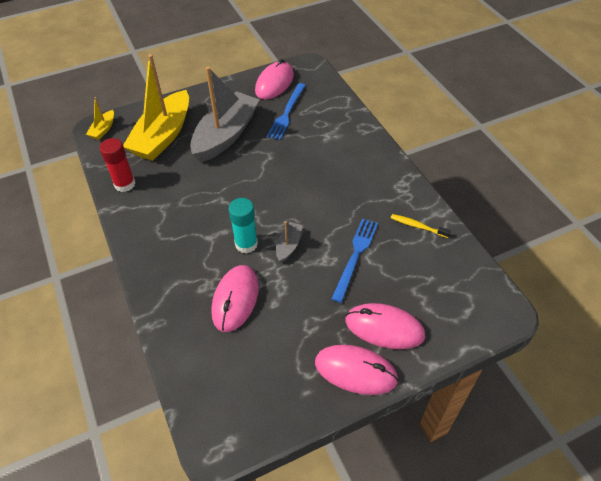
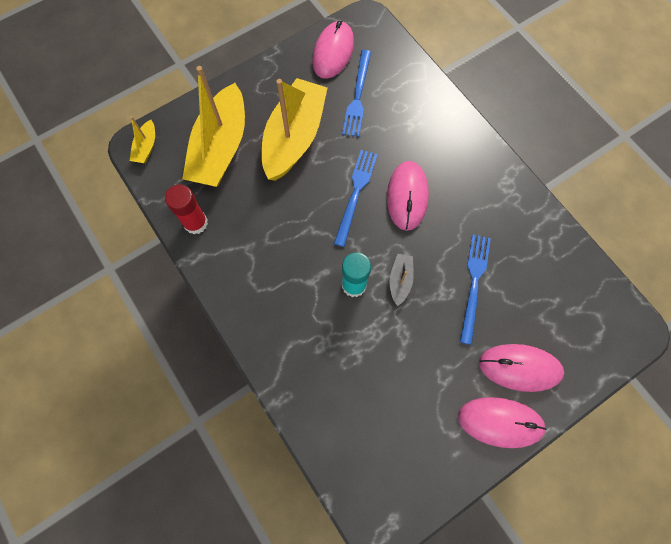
camera: 10 degrees left, 20 degrees up
grey boat [190,67,260,162] -> yellow boat [262,78,328,181]
pink mouse [211,265,259,332] -> pink mouse moved to [387,161,429,231]
yellow toothbrush [391,214,451,238] -> none
none -> blue fork [334,150,378,247]

